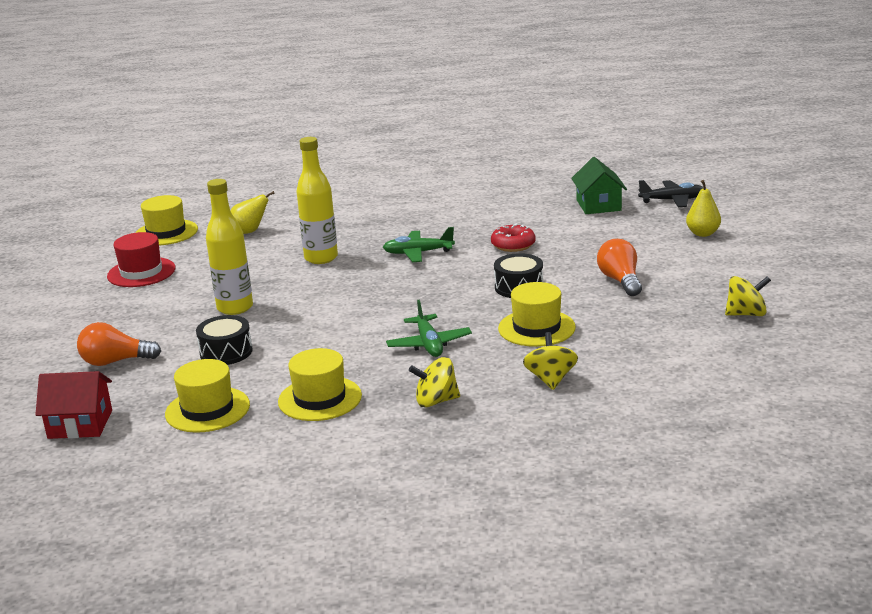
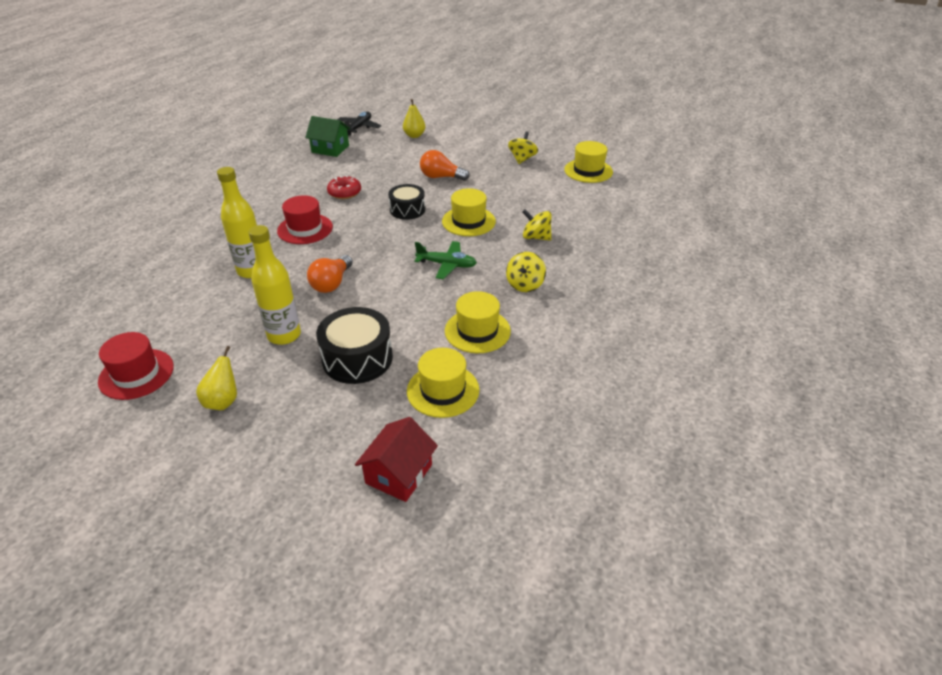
camera: 65 degrees left, 15 degrees up
orange light bulb [77,322,161,366] -> orange light bulb moved to [307,255,353,293]
yellow hat [135,195,198,245] -> yellow hat moved to [564,141,613,183]
black drum [196,315,253,365] -> black drum [316,307,393,384], size x1.50
yellow pear [230,191,275,234] -> yellow pear moved to [196,346,237,410]
green plane [383,227,455,262] -> red hat [277,195,333,244]

